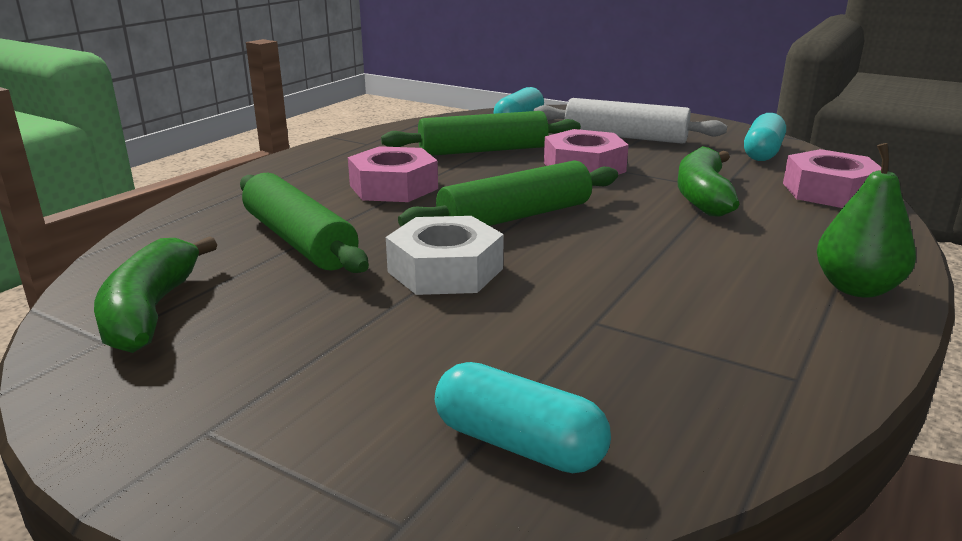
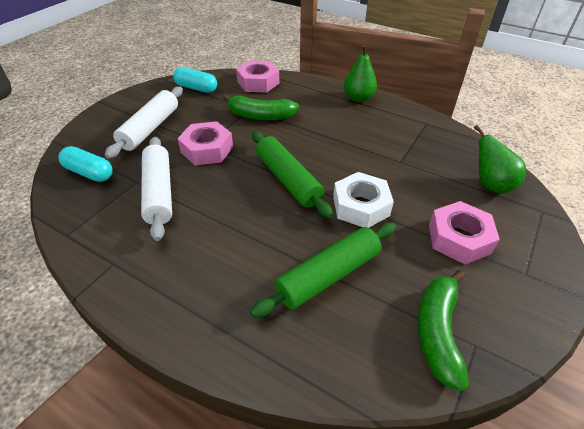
camera: 90 degrees left, 20 degrees up
green banana [94,236,217,353] -> green banana turned 105 degrees clockwise [418,270,469,391]
pink nut [348,146,438,202] -> pink nut moved to [429,201,500,264]
green rolling pin [381,111,581,156] -> white rolling pin [141,137,172,241]
turquoise capsule [435,362,611,473] -> green pear [474,125,526,194]

